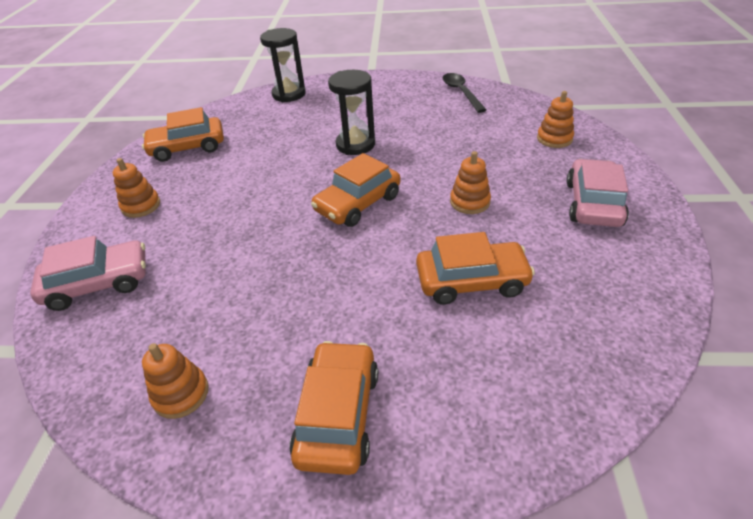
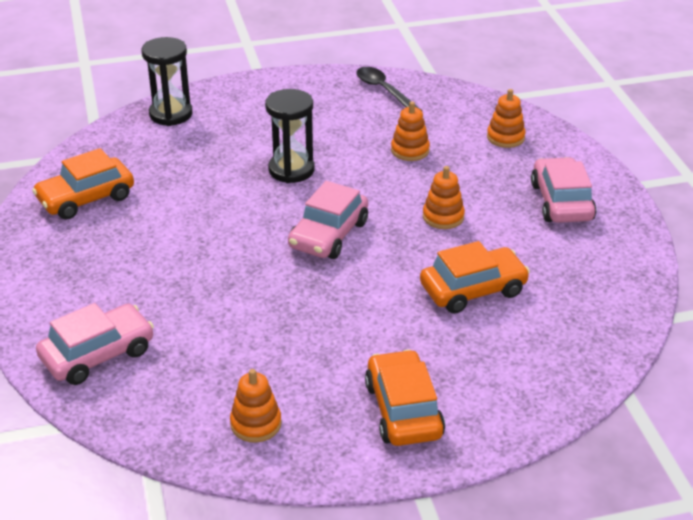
camera: 20 degrees left, 5 degrees down
orange stacking toy [113,158,160,218] -> orange stacking toy moved to [391,101,430,161]
orange car [311,153,401,227] -> pink car [288,181,368,259]

